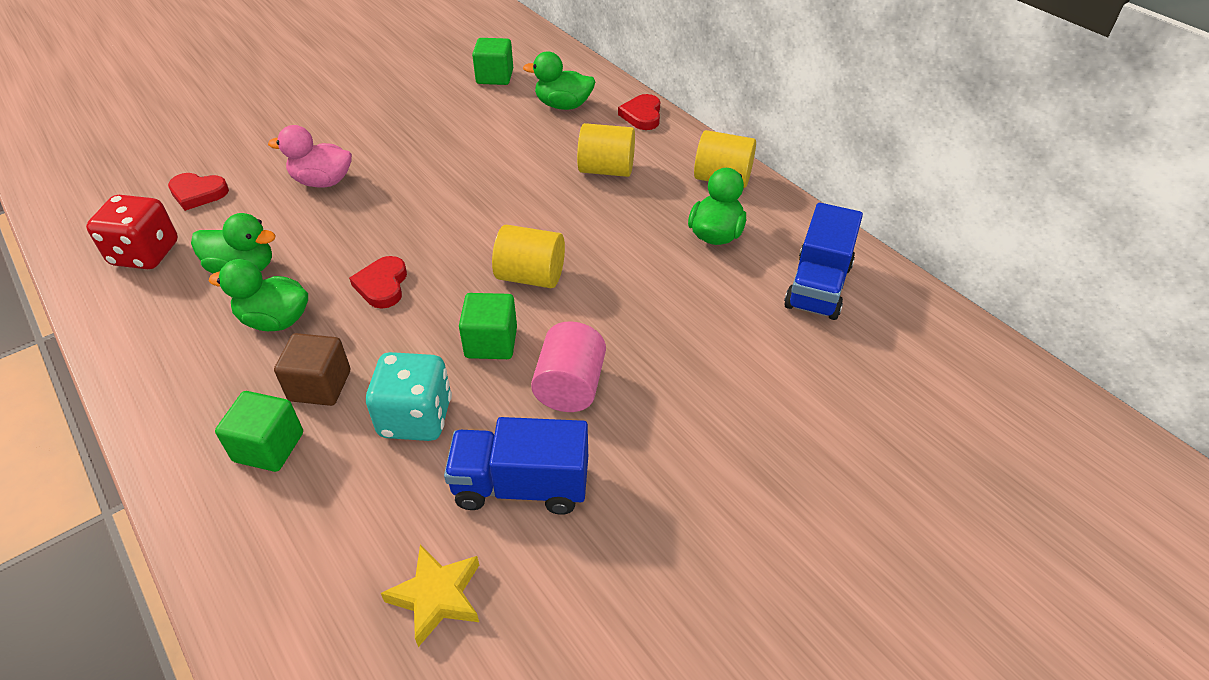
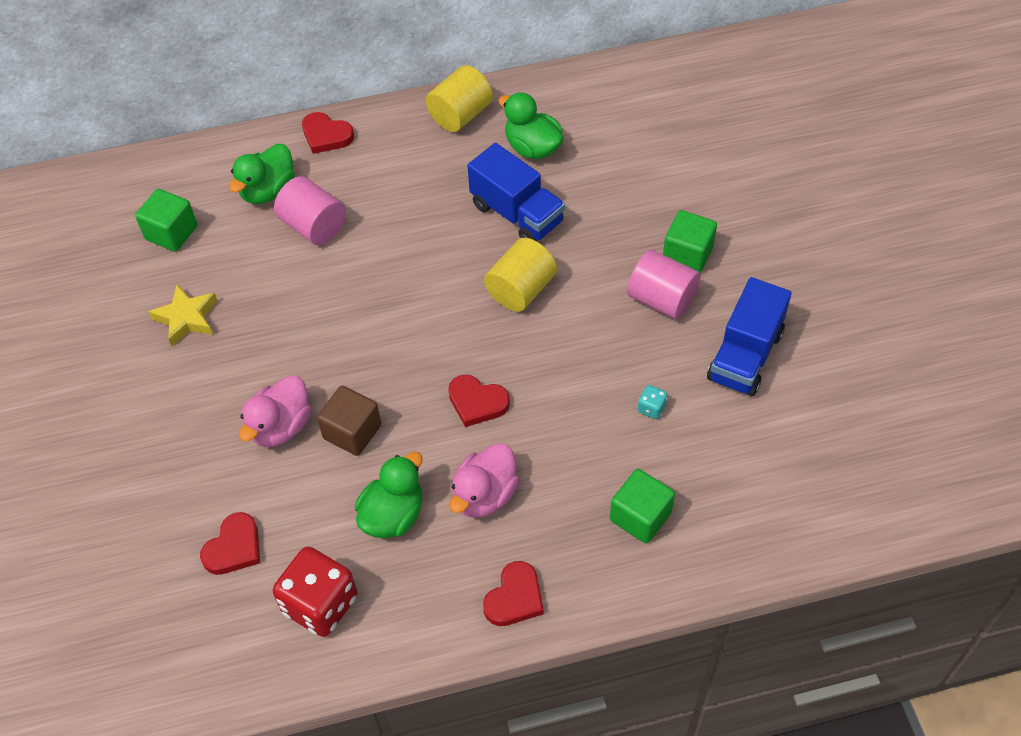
camera: 65 degrees left, 10 degrees up
green duck [209,259,308,331] -> pink duck [449,443,520,518]
brown cube [274,333,350,406] -> brown cube moved to [317,386,381,456]
turquoise dice [366,352,452,441] -> turquoise dice [638,385,668,419], size x0.42
yellow star [381,545,479,647] -> yellow star moved to [148,284,217,346]
green cube [459,293,517,359] -> green cube moved to [663,210,717,273]
yellow cylinder [577,123,635,177] -> none
blue truck [784,202,863,320] -> blue truck moved to [467,143,565,241]
none -> pink cylinder [274,176,346,245]
none -> red heart [483,561,544,626]

